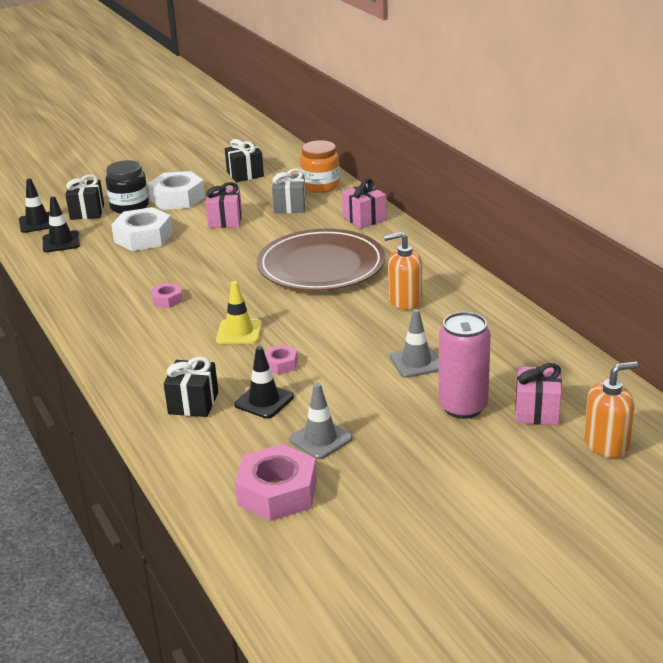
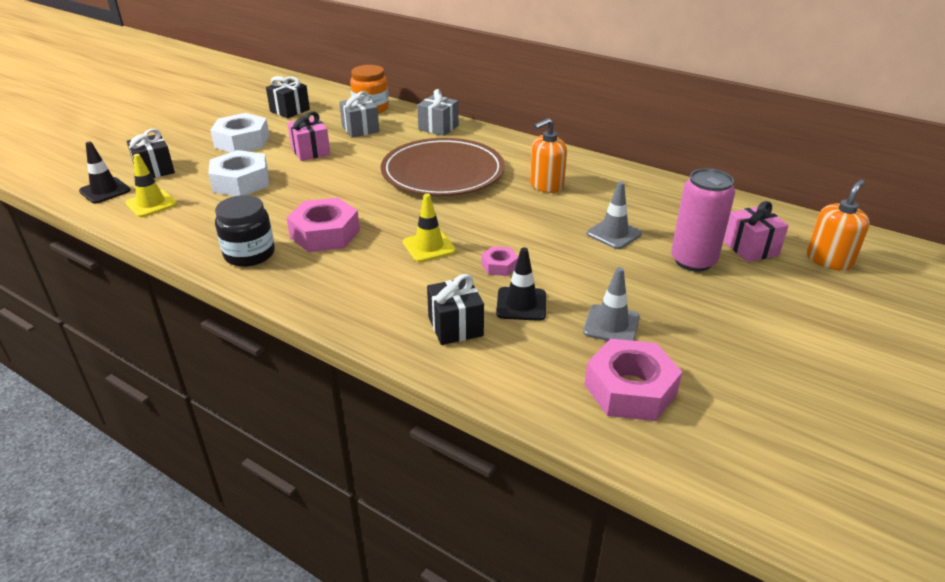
camera: 30 degrees left, 5 degrees up
black traffic cone [43,196,80,252] -> yellow traffic cone [125,154,177,217]
black jar [105,160,149,214] -> black jar moved to [215,195,275,267]
pink nut [151,283,183,308] -> pink nut [287,198,360,252], size x1.99
pink gift [342,179,386,229] -> grey gift [417,89,459,136]

